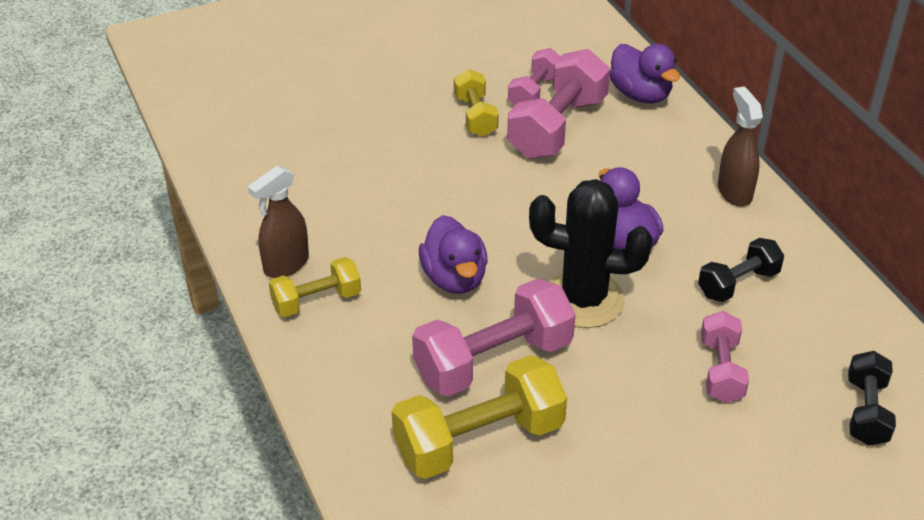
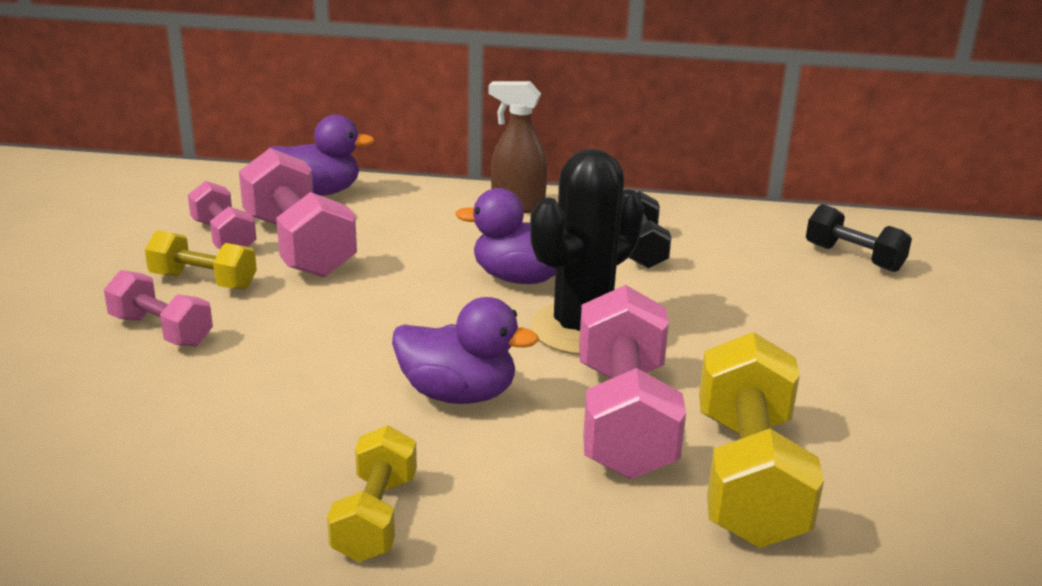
camera: 60 degrees left, 15 degrees down
brown spray bottle [248,166,309,278] -> none
pink dumbbell [701,311,749,403] -> pink dumbbell moved to [104,270,213,347]

